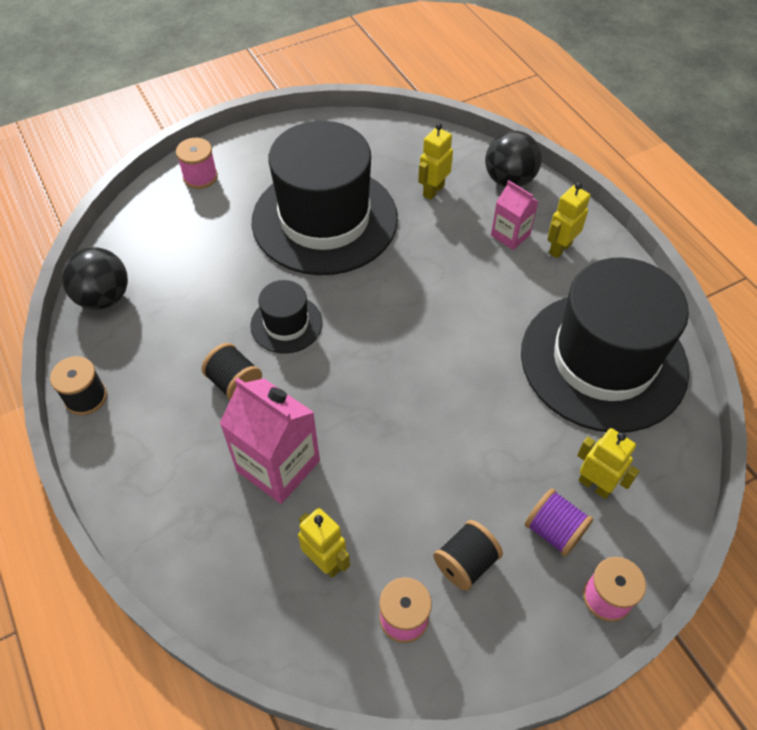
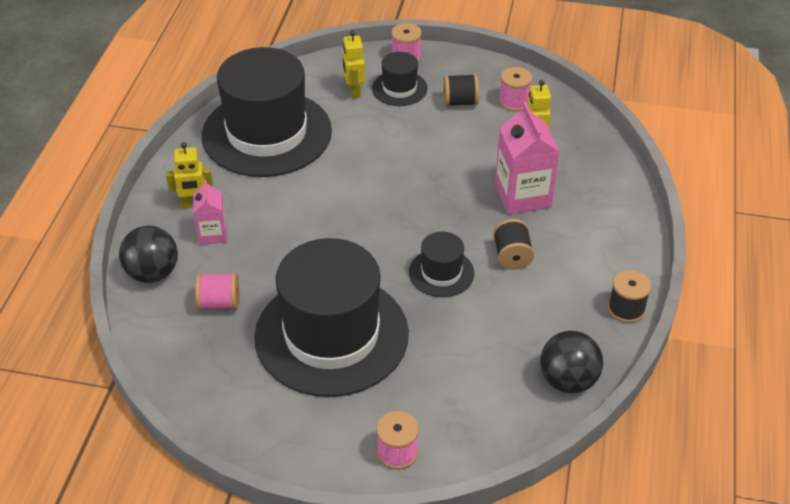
camera: 140 degrees left, 10 degrees down
yellow robot [418,123,453,200] -> pink spool [195,273,239,311]
purple spool [525,488,593,556] -> black hat [372,52,428,106]

